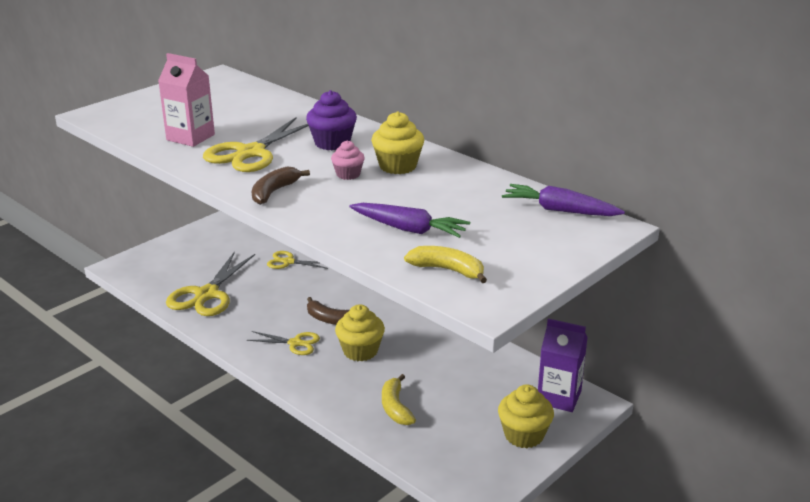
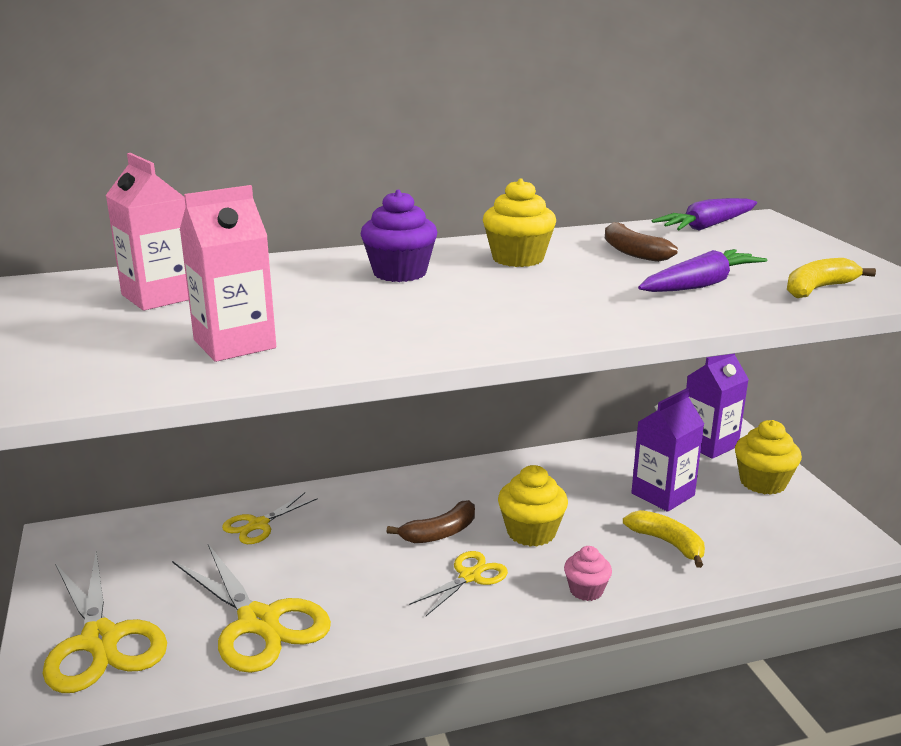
camera: 60 degrees left, 5 degrees down
yellow scissors [203,117,309,172] -> yellow scissors moved to [43,551,167,693]
brown banana [252,166,310,205] -> brown banana moved to [605,222,678,262]
pink cupcake [331,140,365,180] -> pink cupcake moved to [564,546,612,601]
yellow banana [382,374,416,425] -> yellow banana turned 150 degrees counterclockwise [623,510,705,568]
none -> pink carton [105,153,189,311]
none -> purple carton [631,388,704,512]

